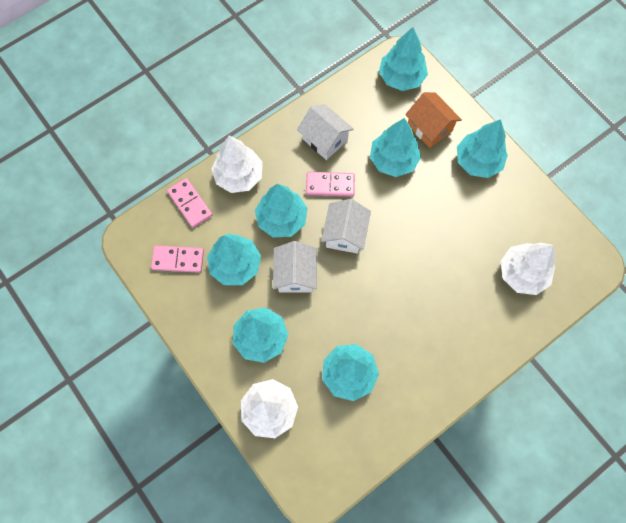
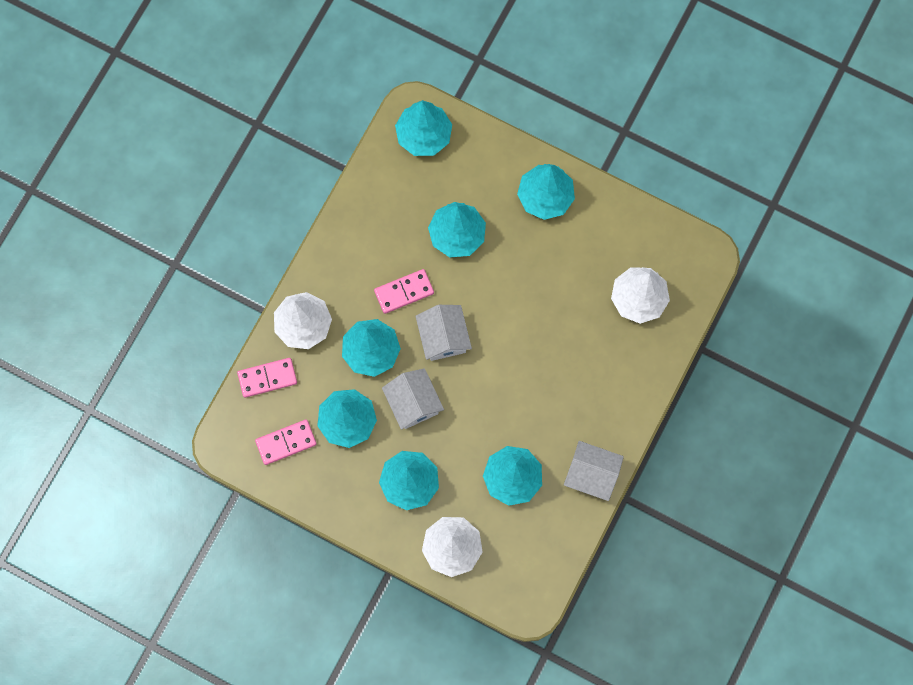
camera: 25 degrees left, 5 degrees up
pink domino [167,178,212,228] -> pink domino turned 45 degrees counterclockwise [237,358,297,398]
white house [297,104,354,160] -> white house moved to [564,441,624,501]
orange house [405,92,462,148] -> none

